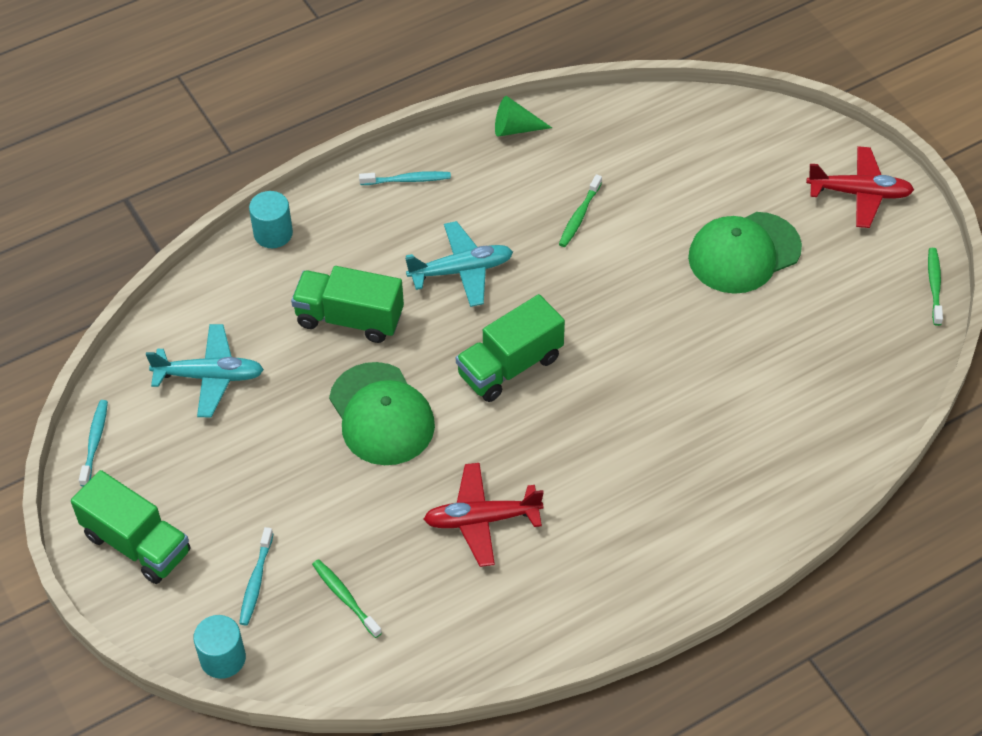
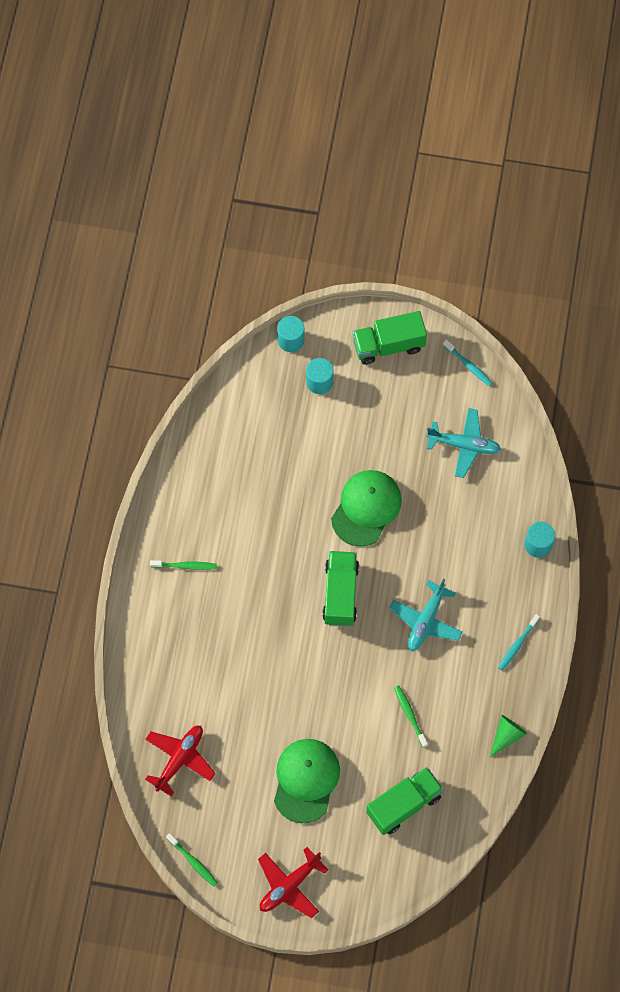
camera: 130 degrees right, 15 degrees up
turquoise plane [146,324,264,417] -> turquoise plane turned 120 degrees counterclockwise [426,408,501,478]
turquoise toothbrush [239,527,273,626] -> turquoise cylinder [306,358,334,394]
green truck [291,266,404,343] -> green truck moved to [366,767,443,835]
green toothbrush [312,559,382,638] -> green toothbrush moved to [150,560,217,570]
green cap [329,362,435,465] -> green cap turned 105 degrees clockwise [331,470,402,547]
red plane [423,463,544,567] -> red plane moved to [145,726,216,796]

